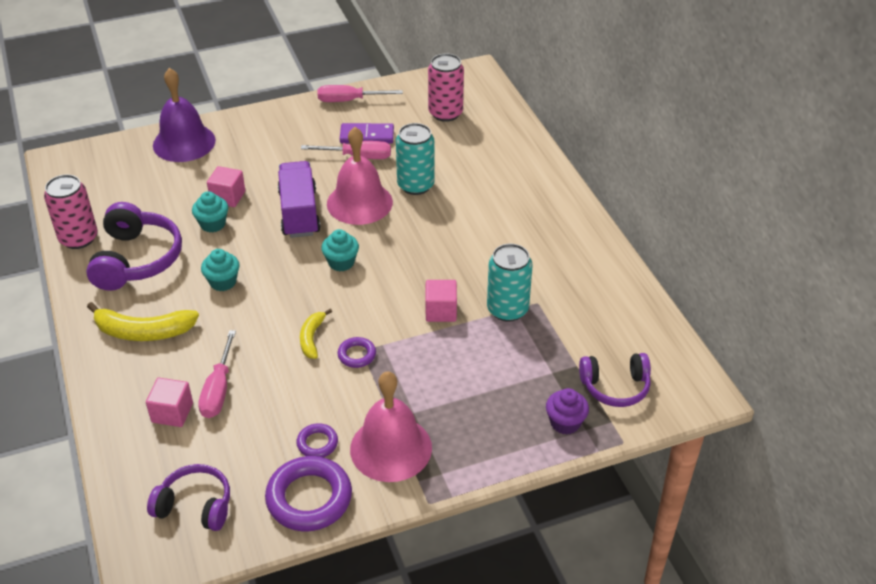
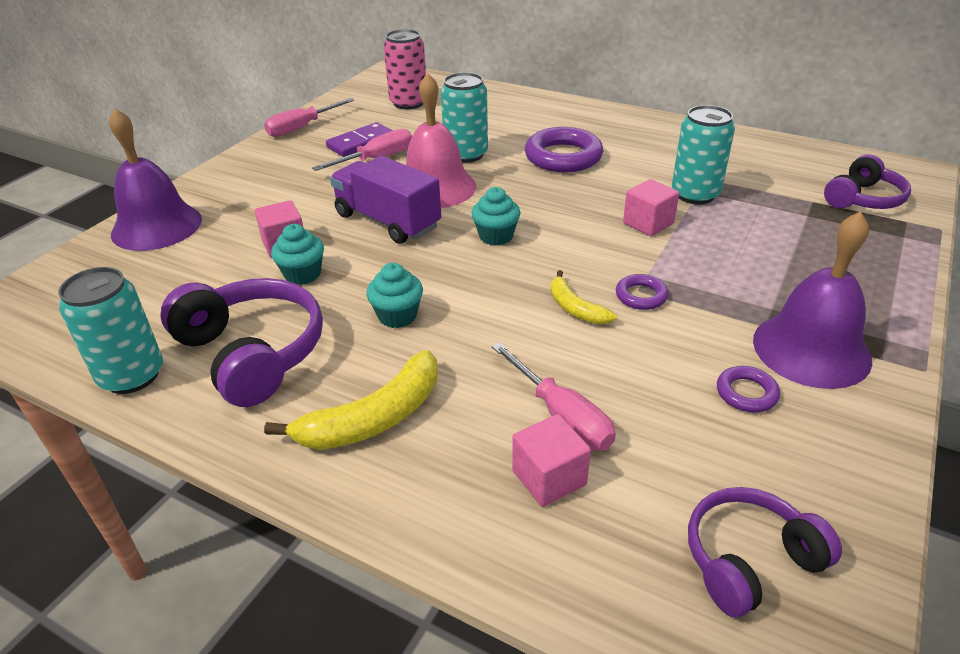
camera: 40 degrees left, 5 degrees down
pink can [44,174,98,249] -> turquoise can [58,267,163,394]
purple ring [265,456,352,531] -> purple ring moved to [525,127,603,172]
pink bell [350,371,432,482] -> purple bell [753,211,872,389]
purple cupcake [546,388,589,435] -> none

